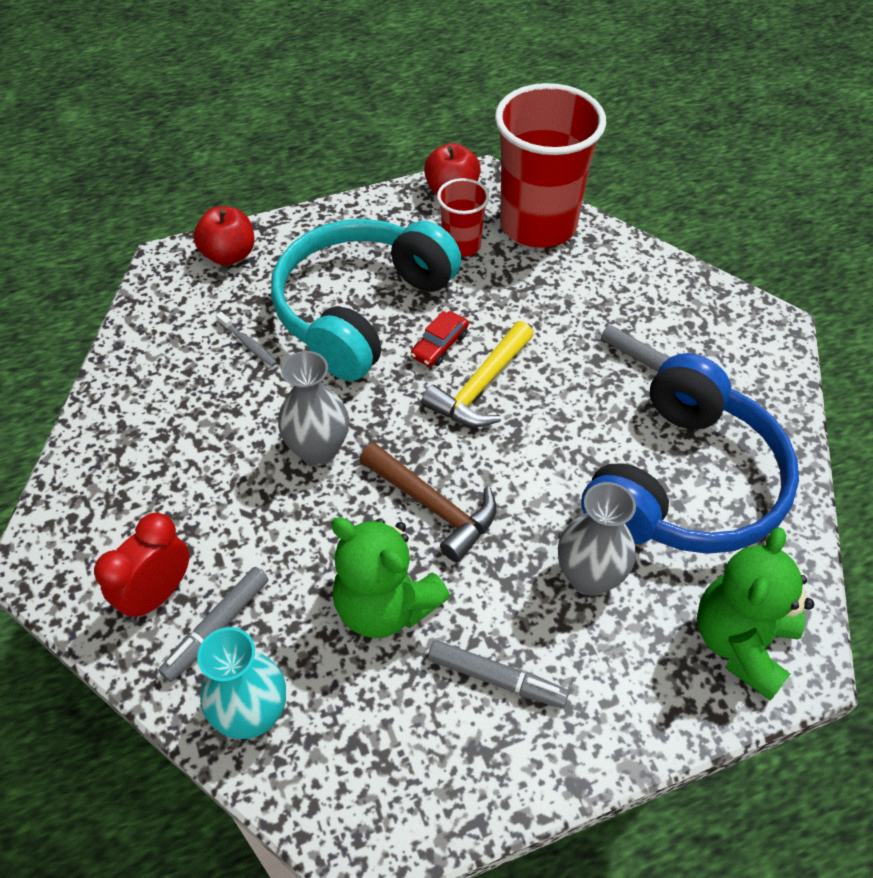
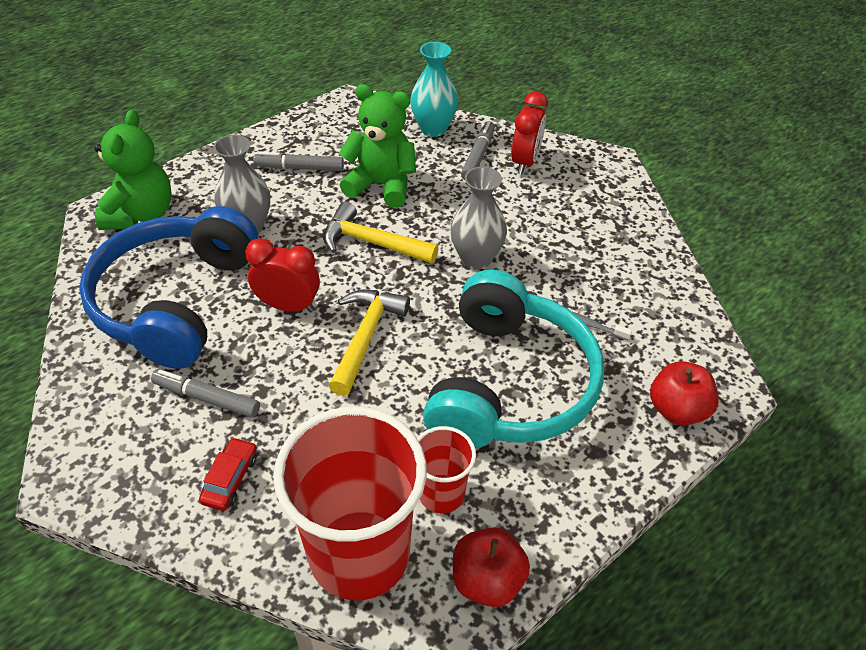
camera: 160 degrees right, 5 degrees down
brown hammer [359,442,497,562] -> yellow hammer [323,202,439,264]
red car [411,311,469,367] -> red car moved to [199,437,257,511]
none -> red clock [245,238,320,312]

